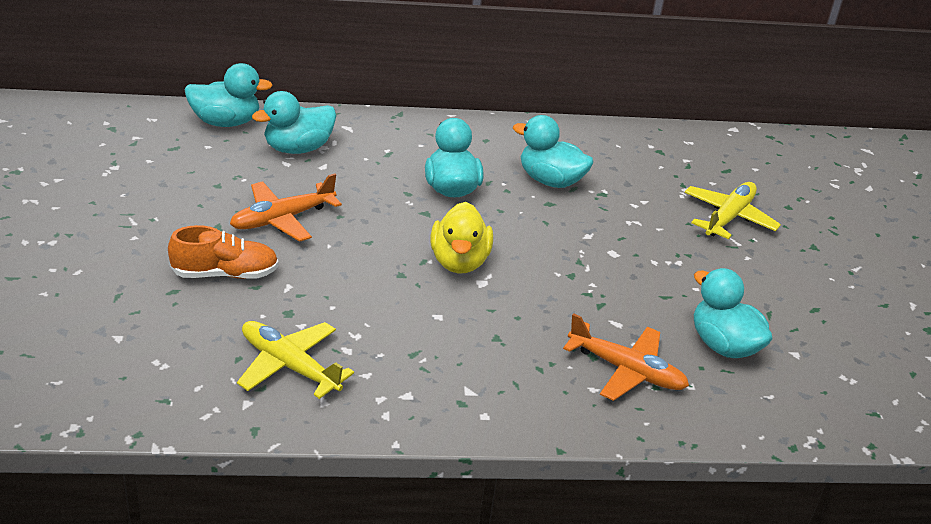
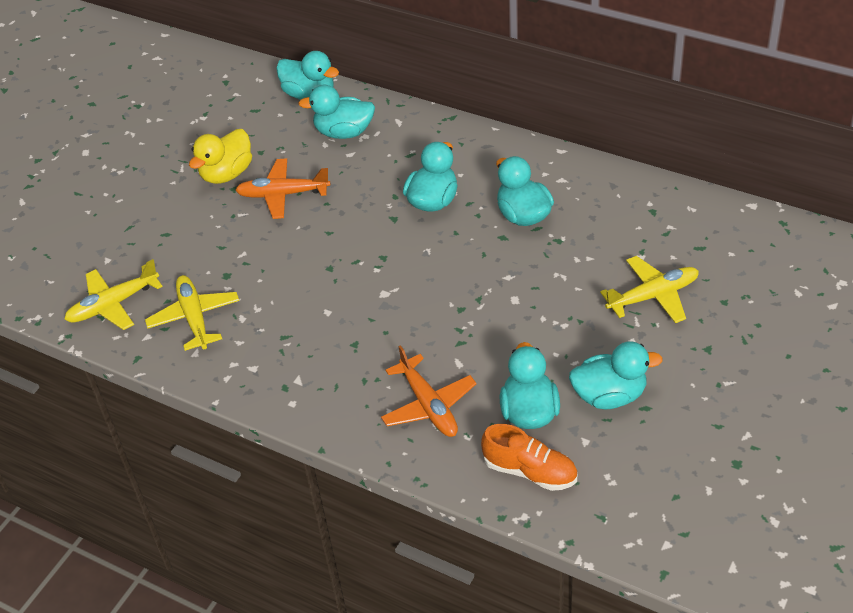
camera: 40 degrees right, 10 degrees up
orange shoe [168,225,279,279] -> orange shoe moved to [481,424,577,491]
yellow duck [430,202,493,273] -> yellow duck moved to [189,129,252,184]
none -> yellow plane [64,259,163,330]
none -> turquoise duck [569,342,663,409]

